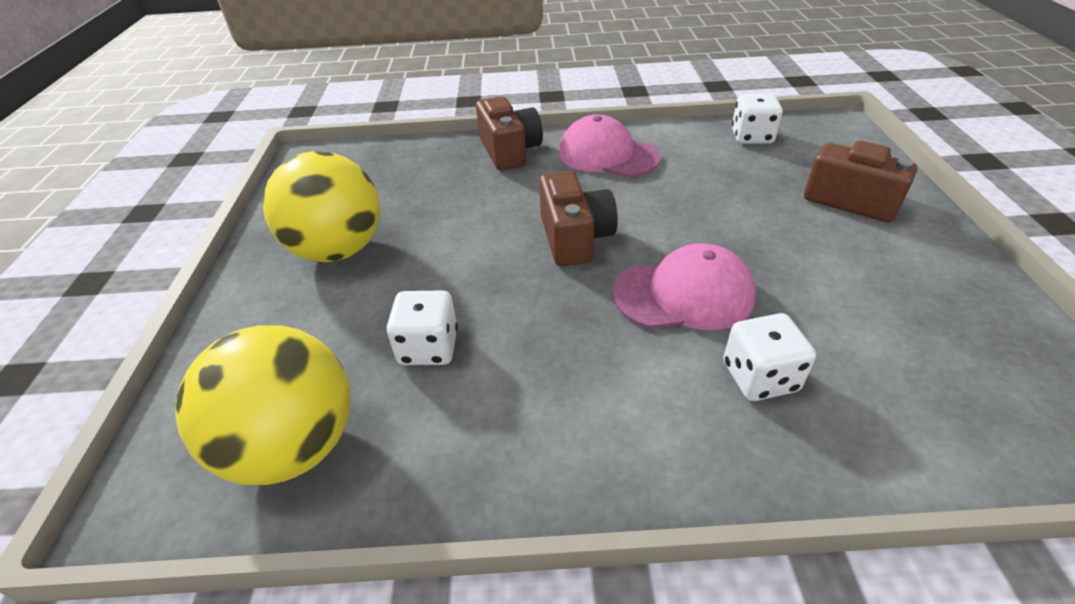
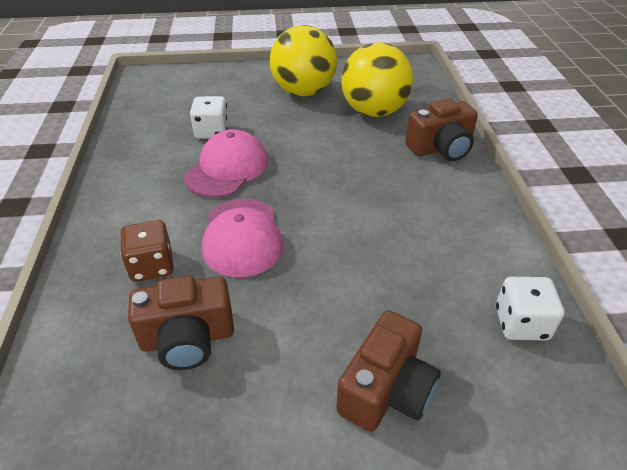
camera: 85 degrees right, 0 degrees up
yellow ball [175,325,351,485] -> yellow ball moved to [341,42,413,117]
brown camera [539,171,618,266] -> brown camera moved to [128,276,234,370]
pink cap [559,115,661,177] -> pink cap moved to [184,129,268,198]
white dice [723,313,816,401] -> brown dice [120,220,174,282]

